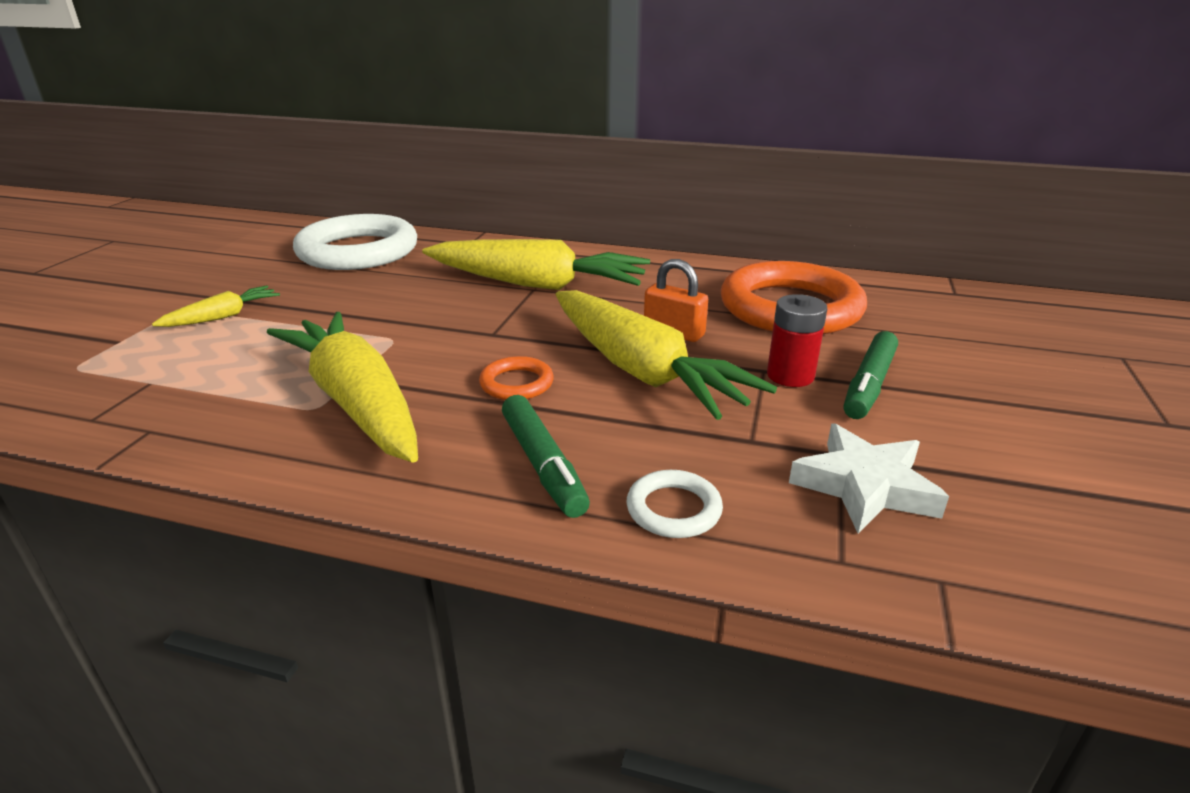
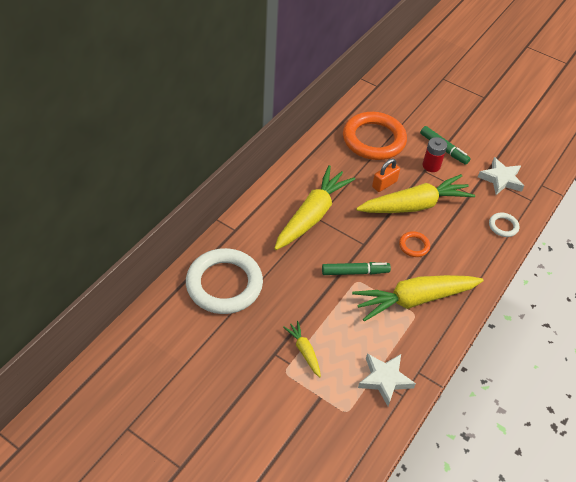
camera: 75 degrees left, 20 degrees up
green marker [502,395,590,518] -> green marker moved to [322,262,391,275]
none -> white star [358,354,416,406]

